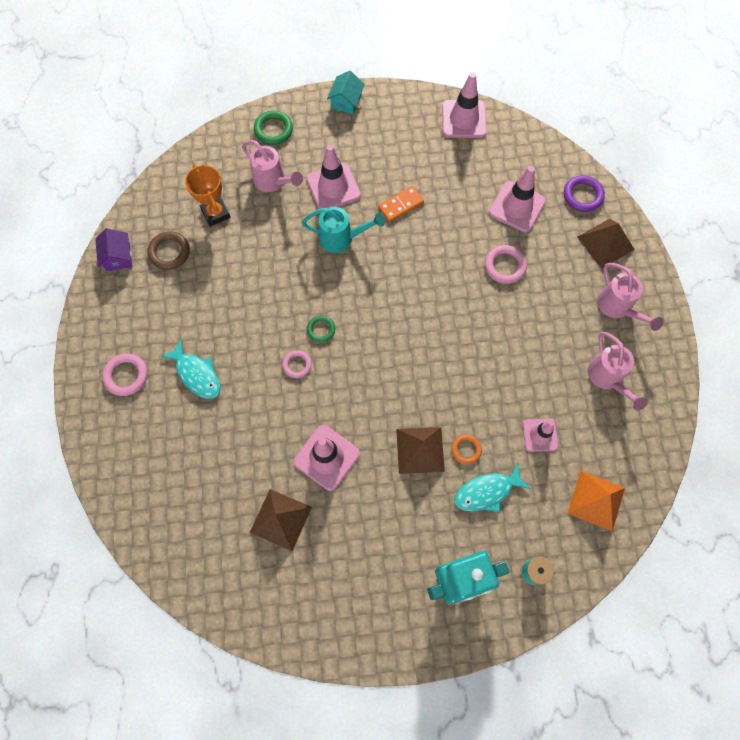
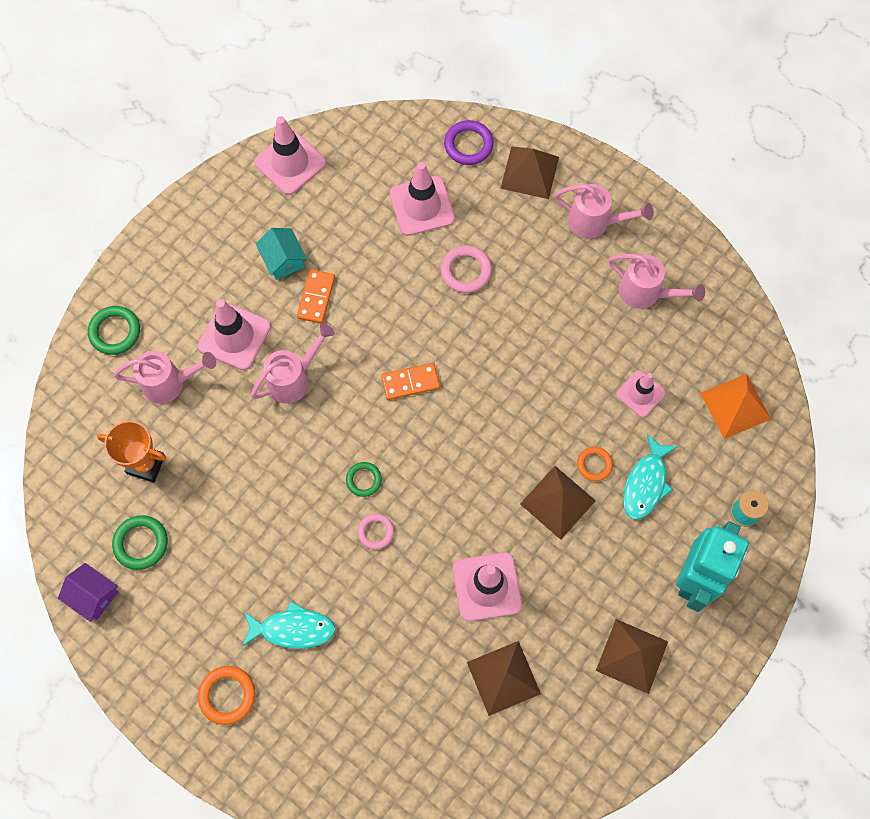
camera: 45 degrees left, 0 degrees up
pink ring [102,353,148,396] -> orange ring [198,666,255,725]
brown ring [148,231,190,270] -> green ring [112,515,168,570]
turquoise watering can [302,207,385,253] -> pink watering can [251,323,335,404]
turquoise house [327,71,365,114] -> turquoise house moved to [256,228,307,280]
none -> orange domino [381,363,440,400]
none -> brown pyramid [596,619,668,694]

